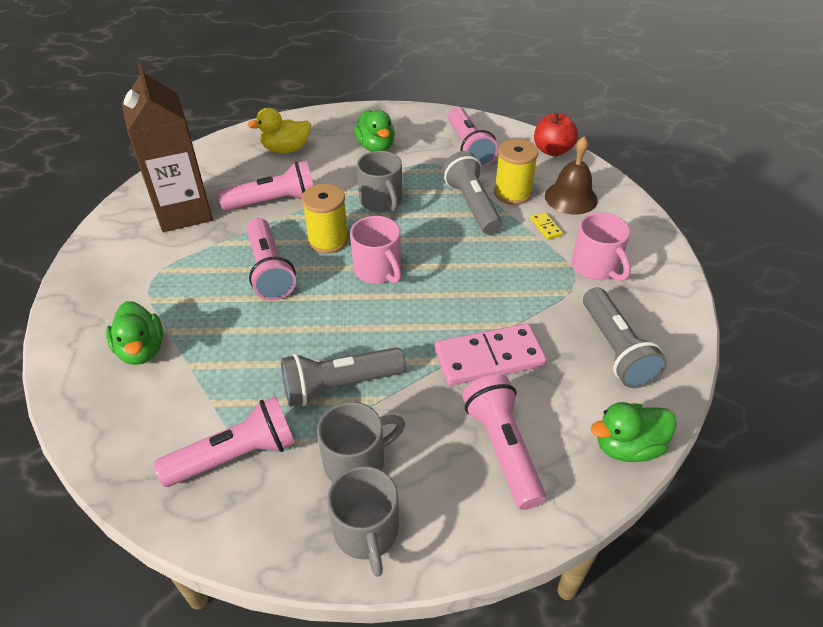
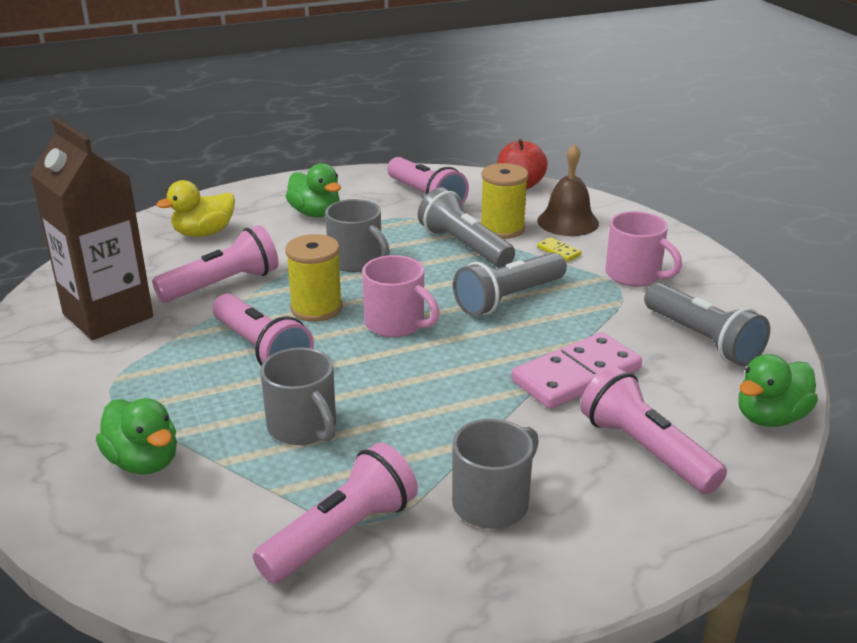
camera: 20 degrees left, 15 degrees down
grey flashlight [281,347,406,407] -> grey flashlight moved to [453,252,567,316]
grey mug [327,466,399,577] -> grey mug moved to [260,347,336,445]

